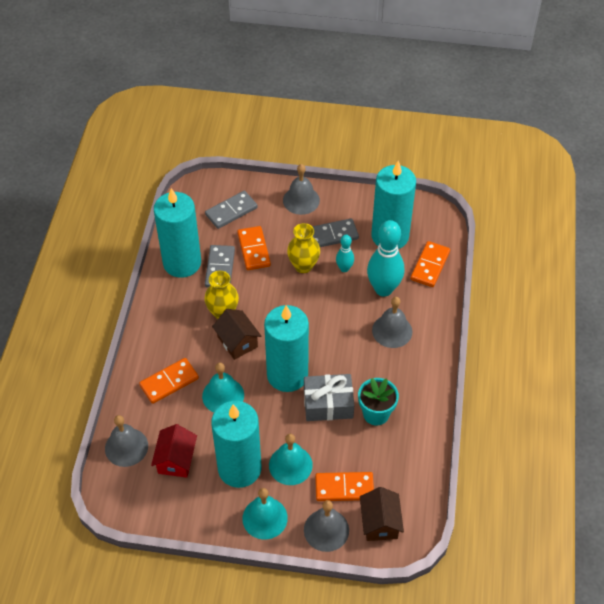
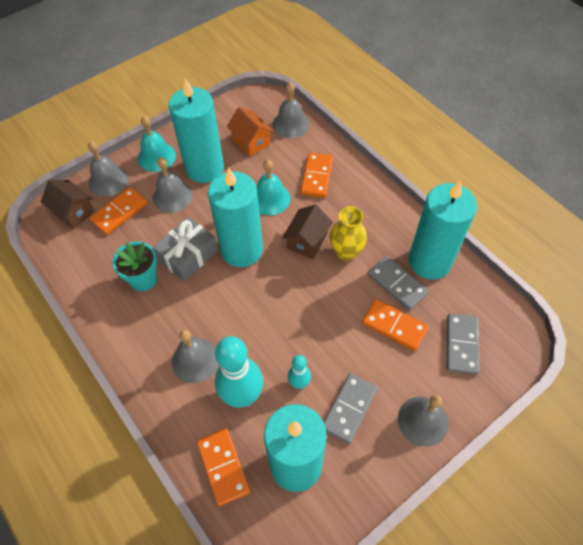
camera: 135 degrees right, 5 degrees up
red house [151,424,197,478] -> orange house [227,107,274,156]
brown house [212,309,261,360] -> brown house turned 75 degrees counterclockwise [282,205,332,259]
turquoise bell [269,434,313,485] -> grey bell [153,157,193,213]
yellow vase [287,223,320,273] -> none

